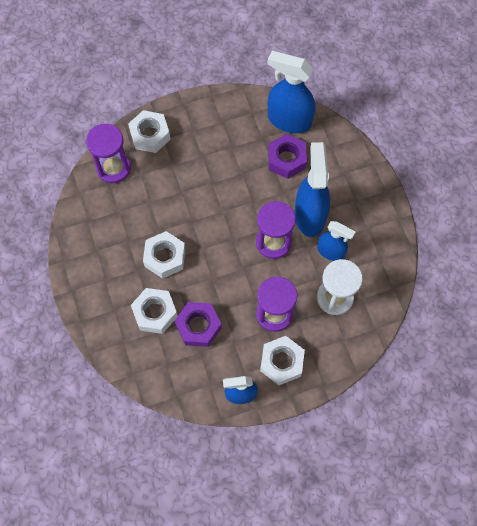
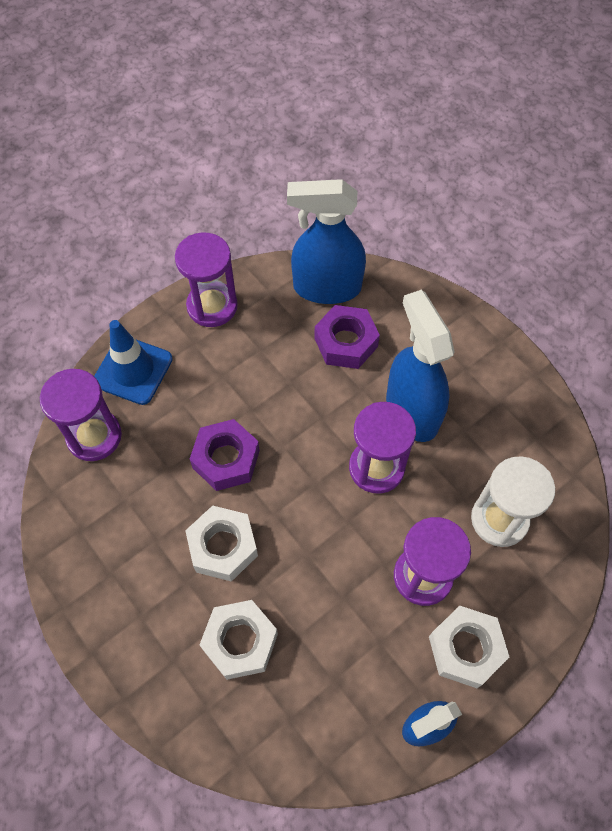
camera: 20 degrees left, 5 degrees down
white nut [128,110,171,153] -> blue traffic cone [94,320,173,405]
purple nut [175,302,222,347] -> purple nut moved to [190,419,260,491]
blue spray bottle [317,221,355,261] -> none
none -> purple hourglass [175,232,238,327]

